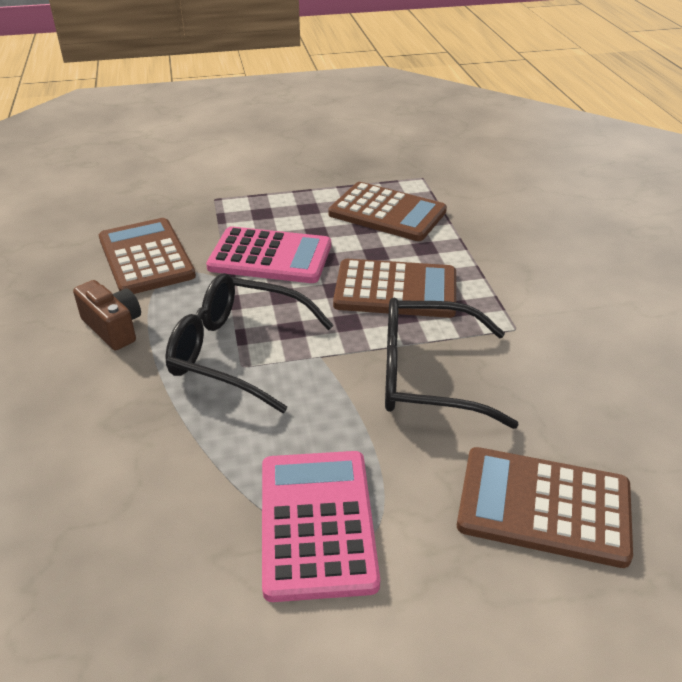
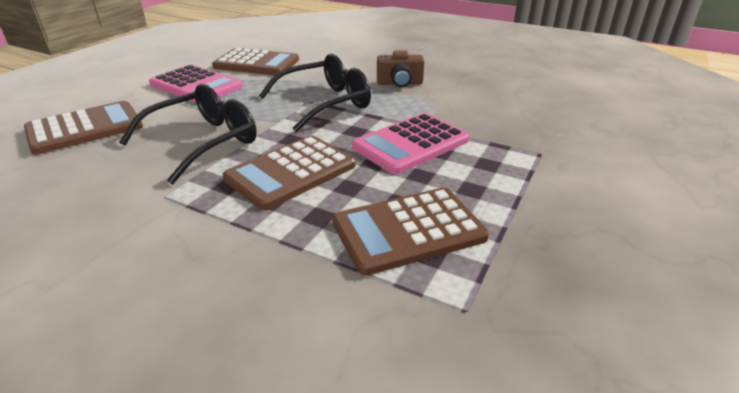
camera: 130 degrees right, 5 degrees down
brown calculator [99,218,196,294] -> brown calculator moved to [212,48,299,75]

